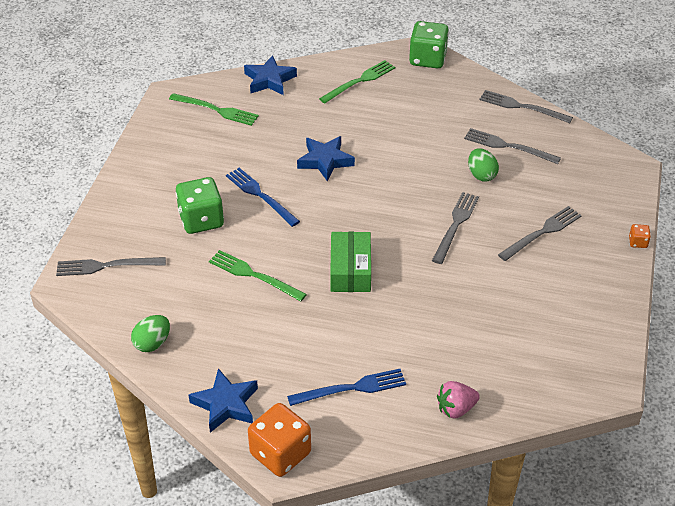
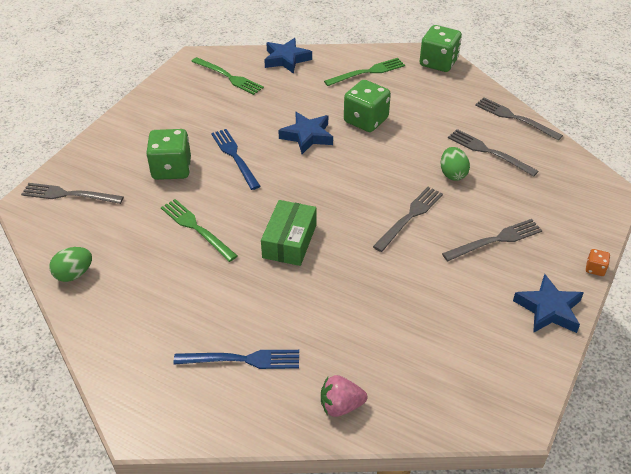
camera: 15 degrees right, 0 degrees up
blue star [189,368,258,433] -> blue star moved to [513,274,584,333]
orange dice [248,403,311,477] -> none
none -> green dice [344,80,391,132]

